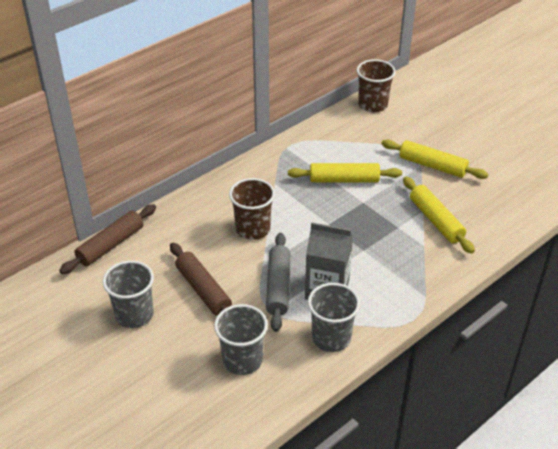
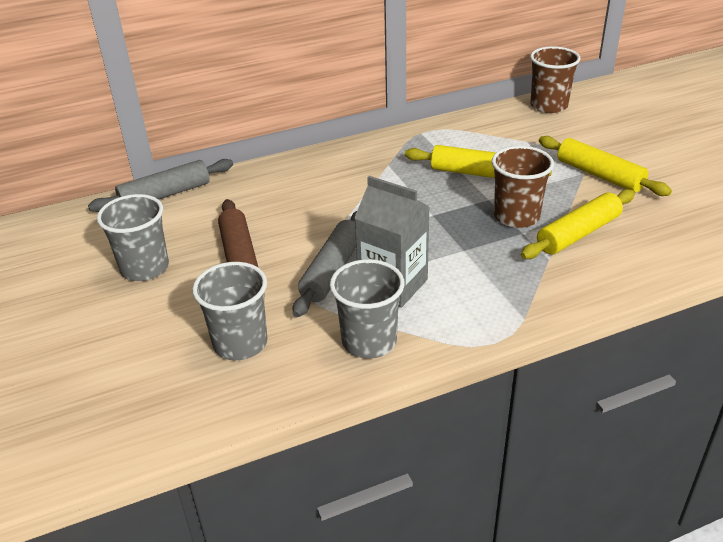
camera: 20 degrees right, 5 degrees down
brown rolling pin [59,204,156,274] -> grey rolling pin [88,159,233,212]
brown cup [229,178,275,240] -> brown cup moved to [492,146,554,228]
yellow rolling pin [403,177,475,254] -> yellow rolling pin turned 60 degrees clockwise [521,189,635,259]

